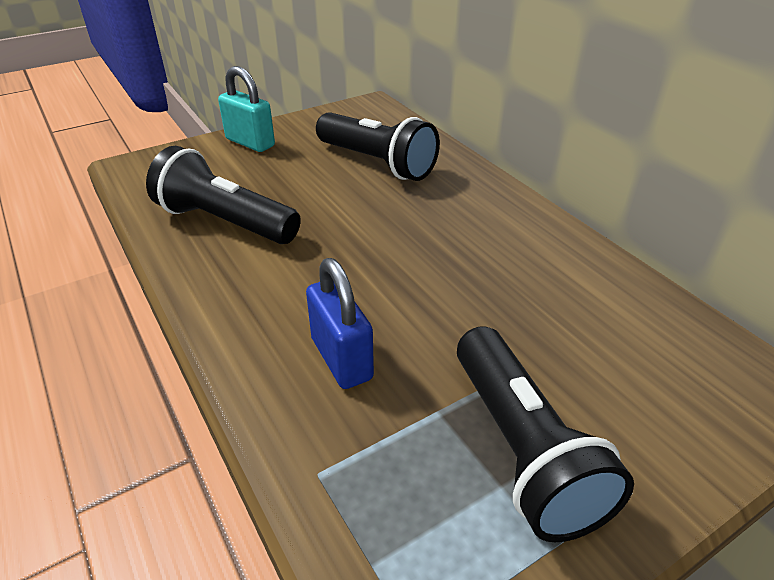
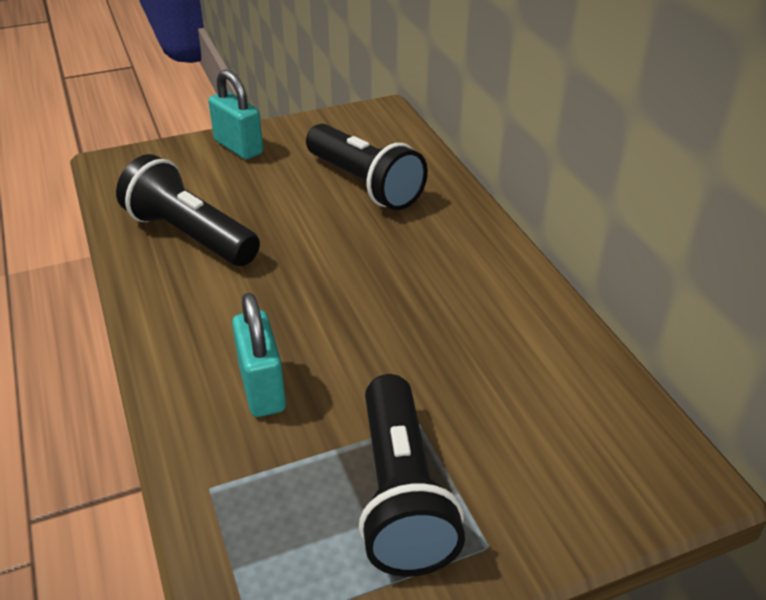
camera: 10 degrees right, 0 degrees up
blue padlock [306,258,374,389] -> turquoise padlock [232,293,286,417]

